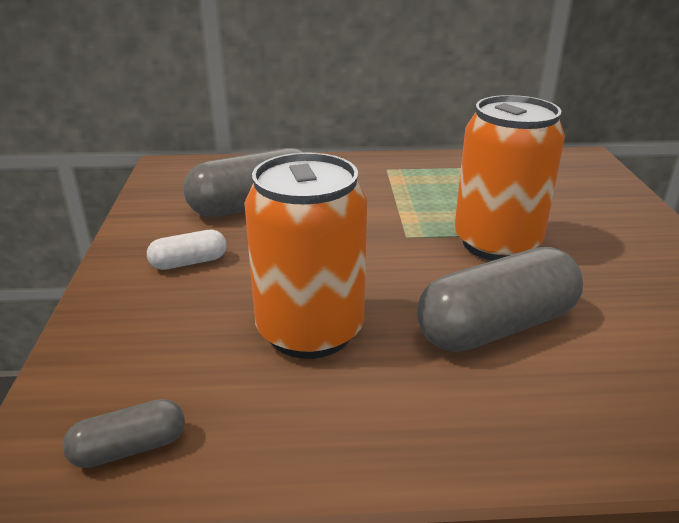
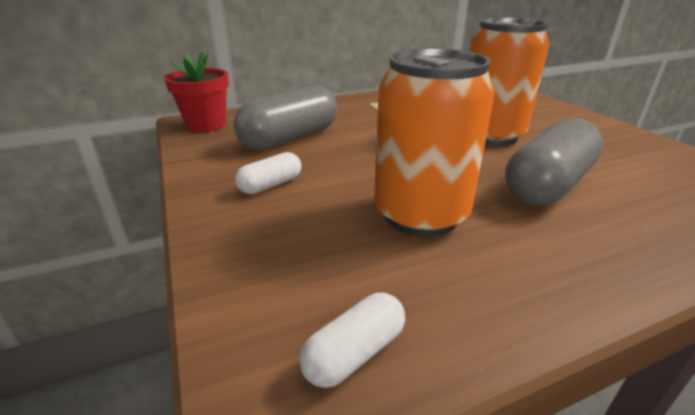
camera: 20 degrees left, 0 degrees up
grey capsule [63,399,185,468] -> white capsule [299,293,405,388]
none -> red flower pot [164,52,229,132]

